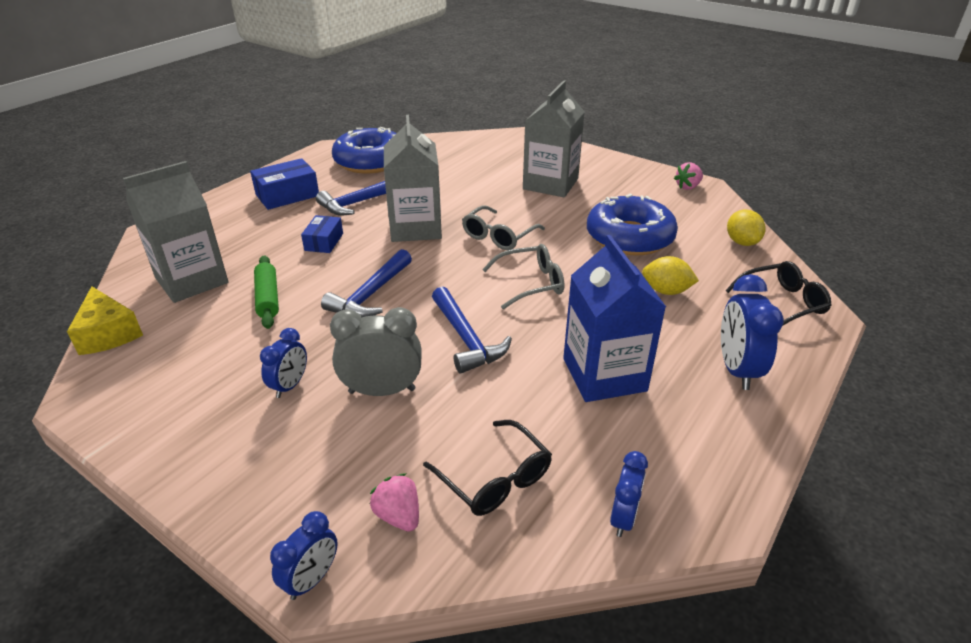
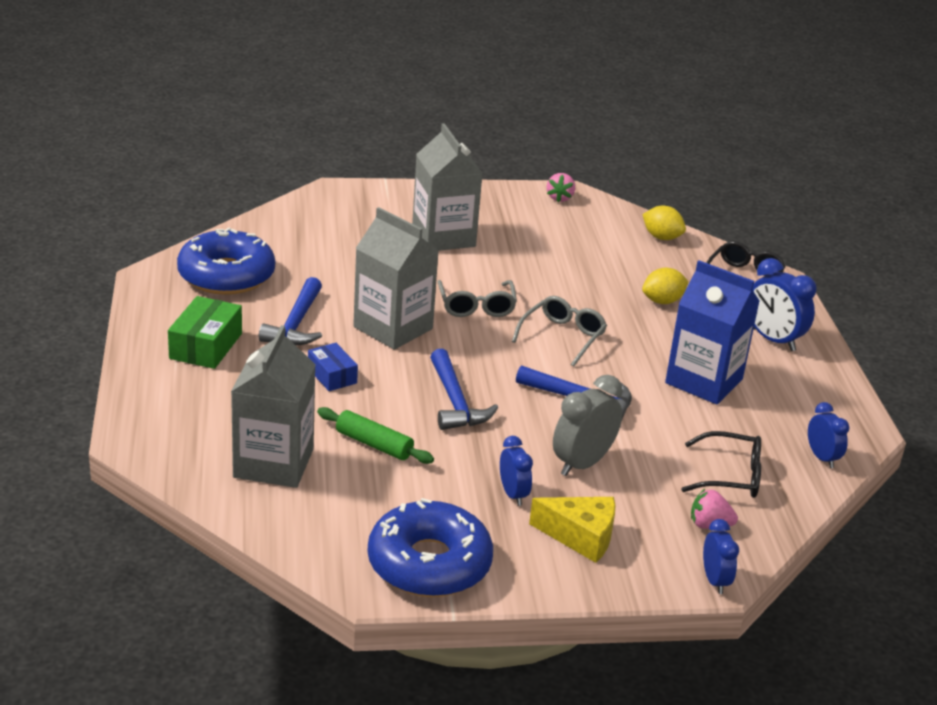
camera: 45 degrees left, 5 degrees down
yellow cheese [67,286,143,355] -> yellow cheese moved to [529,497,616,563]
blue box [250,158,319,210] -> green box [168,296,242,369]
blue donut [587,193,678,256] -> blue donut moved to [368,498,493,597]

